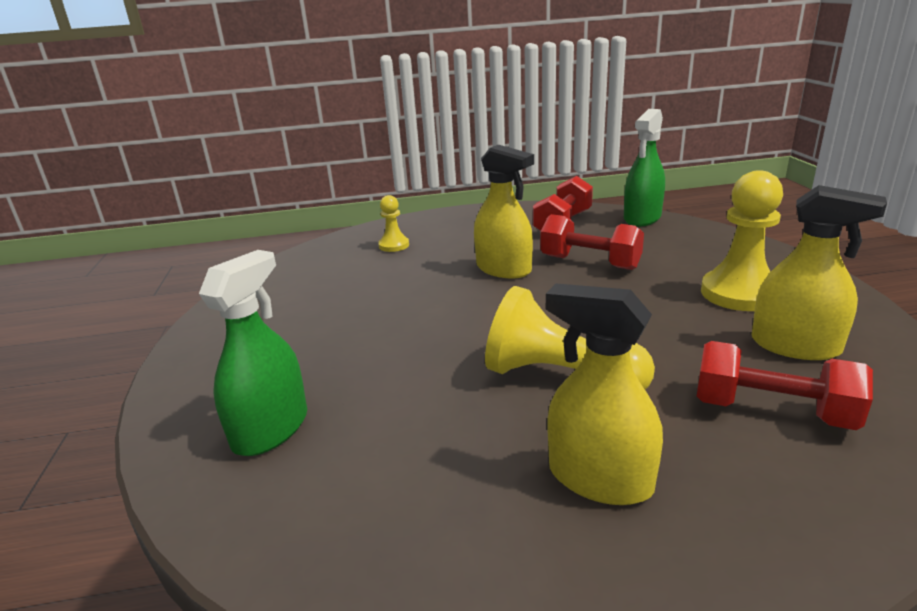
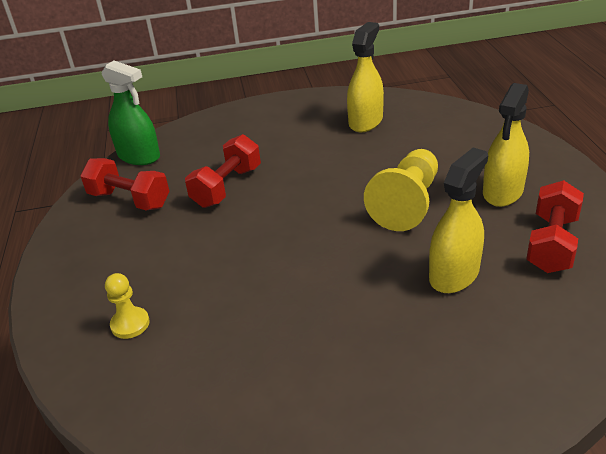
camera: 90 degrees left, 10 degrees up
green spray bottle [199,250,307,456] -> none
yellow spray bottle [474,145,534,278] -> yellow spray bottle moved to [429,147,488,293]
red dumbbell [697,341,873,430] -> red dumbbell moved to [526,180,584,273]
yellow pawn [701,170,783,311] -> none

